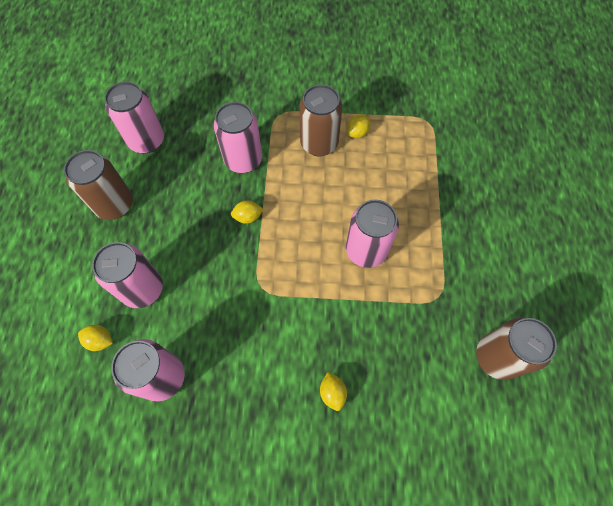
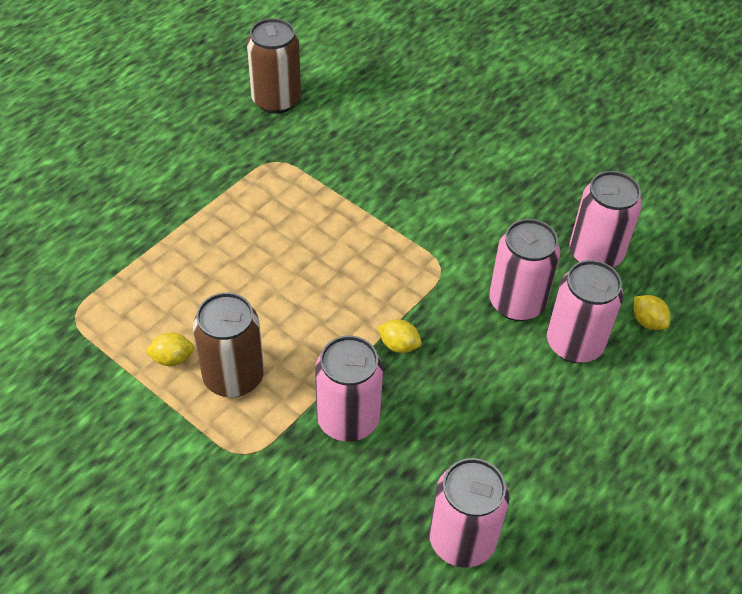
camera: 145 degrees left, 15 degrees down
brown can [64,150,133,220] -> none
yellow lemon [320,372,347,411] -> none
pink can [346,200,399,268] -> pink can moved to [490,219,560,321]

